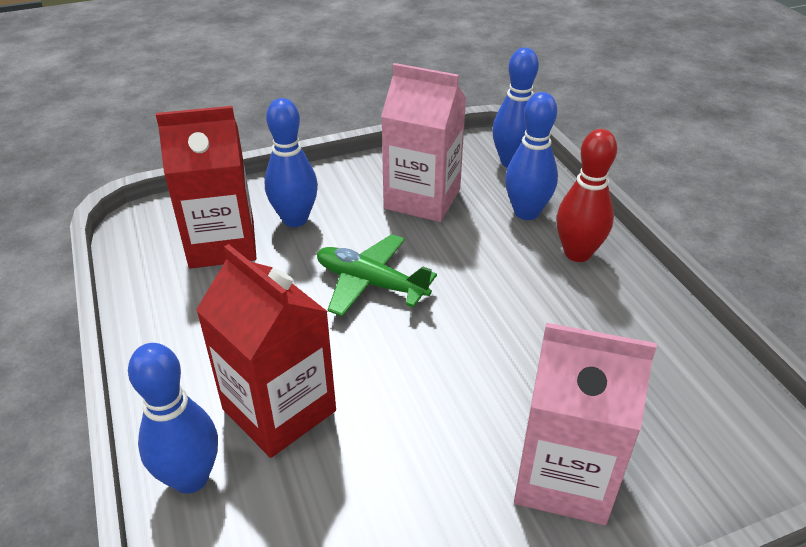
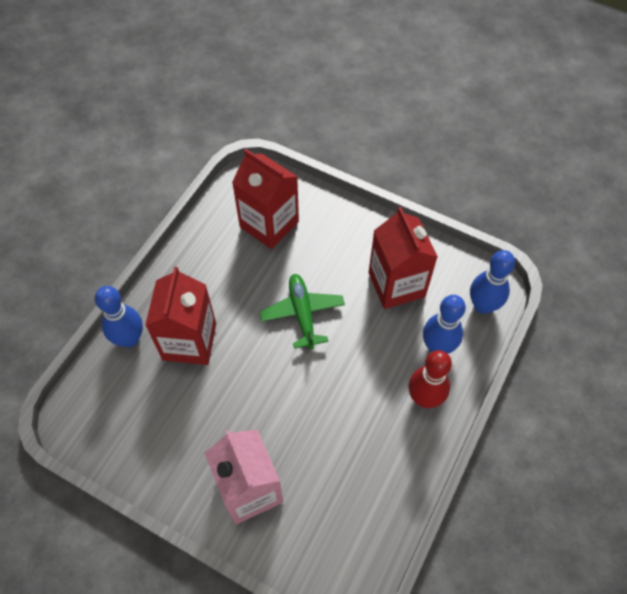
camera: 50 degrees right, 20 degrees up
blue bowling pin [265,98,318,227] -> none
pink carton [381,63,466,222] -> red carton [369,207,438,309]

